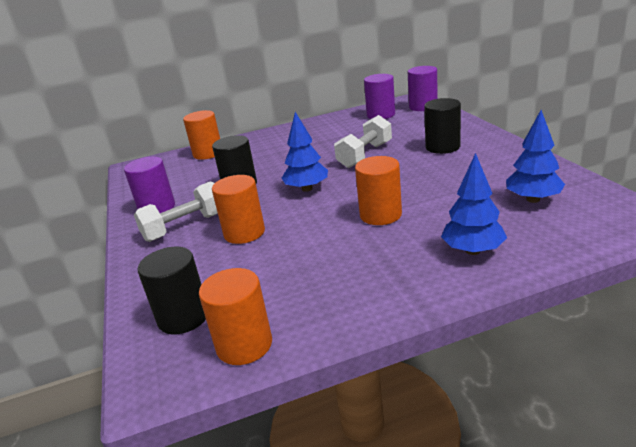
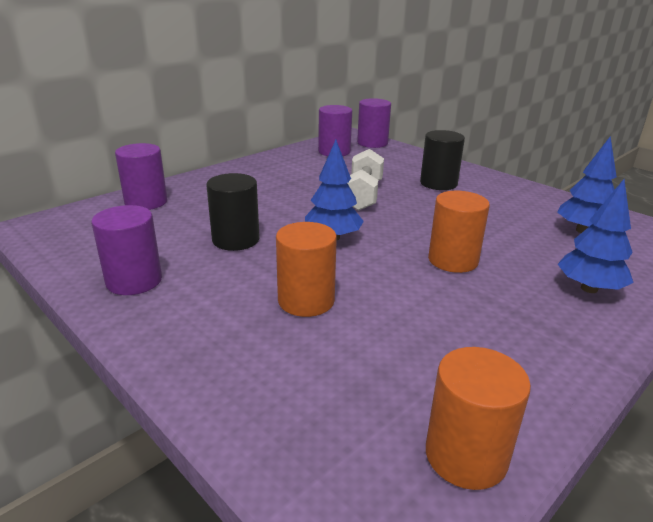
camera: 30 degrees left, 0 degrees up
white dumbbell [134,181,218,242] -> none
black cylinder [138,246,206,334] -> none
orange cylinder [183,110,220,160] -> purple cylinder [115,143,167,210]

